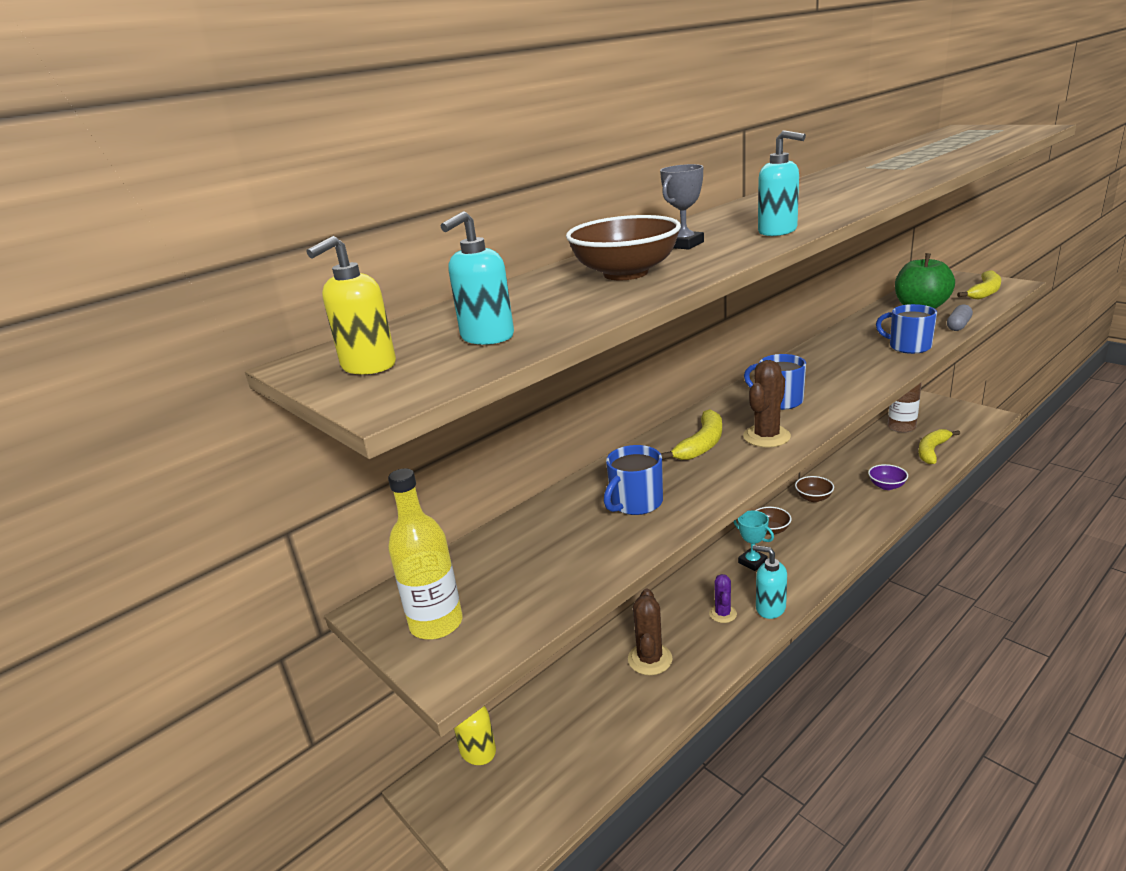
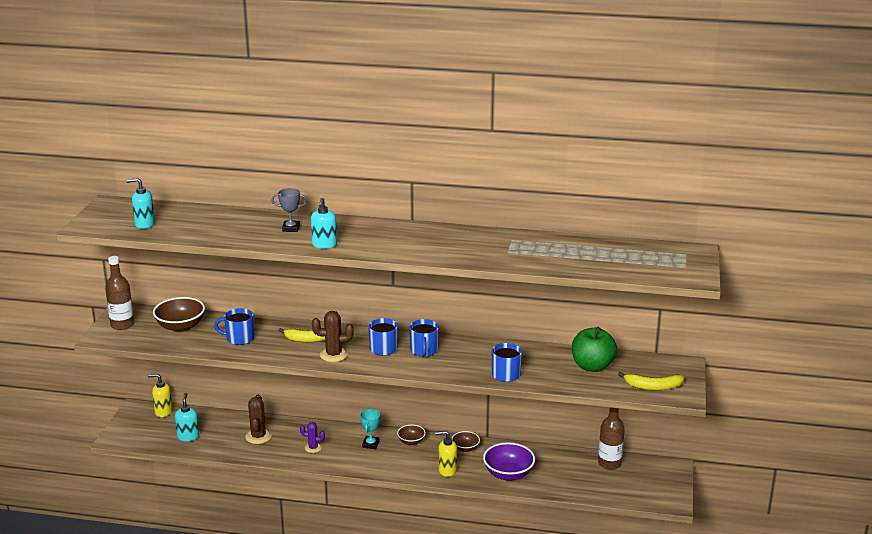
camera: 50 degrees right, 0 degrees up
yellow soap dispenser [307,236,396,375] -> yellow soap dispenser moved to [435,431,457,477]
yellow bottle [388,468,463,640] -> brown bottle [105,256,134,330]
brown bowl [566,215,681,280] -> brown bowl moved to [153,297,205,332]
brown cactus [628,588,672,675] -> brown cactus turned 60 degrees counterclockwise [245,395,272,444]
purple cactus [709,574,737,623] -> purple cactus turned 45 degrees clockwise [300,422,325,453]
turquoise soap dispenser [752,545,787,619] -> turquoise soap dispenser moved to [175,393,199,441]
purple bowl [868,464,908,490] -> purple bowl [483,442,535,481], size x1.76
yellow banana [918,429,960,464] -> none
grey capsule [947,304,973,331] -> none
none -> blue mug [409,319,439,357]

